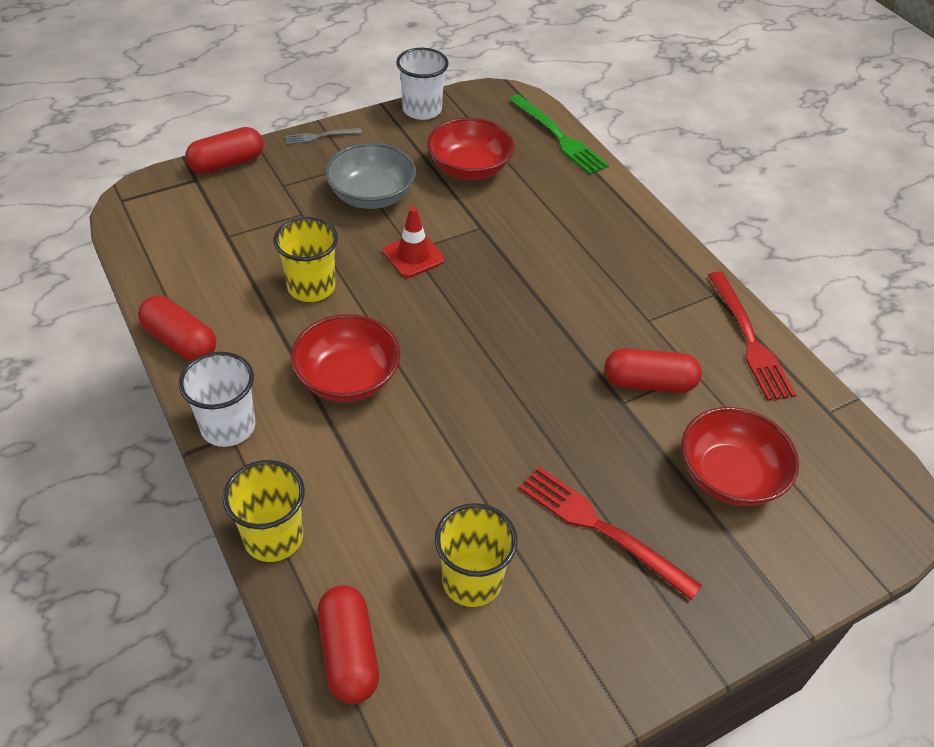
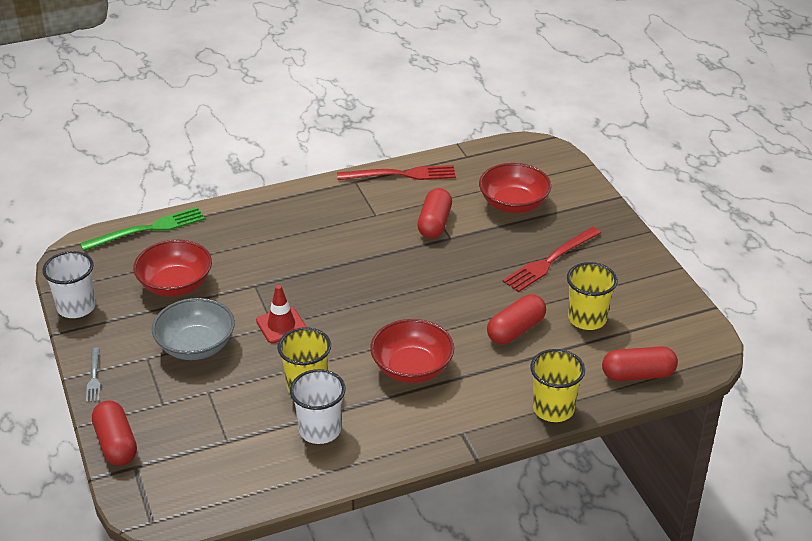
camera: 80 degrees left, 10 degrees down
red capsule [138,296,216,361] -> red capsule moved to [487,294,546,344]
white cup [179,352,255,447] -> white cup moved to [290,369,345,444]

